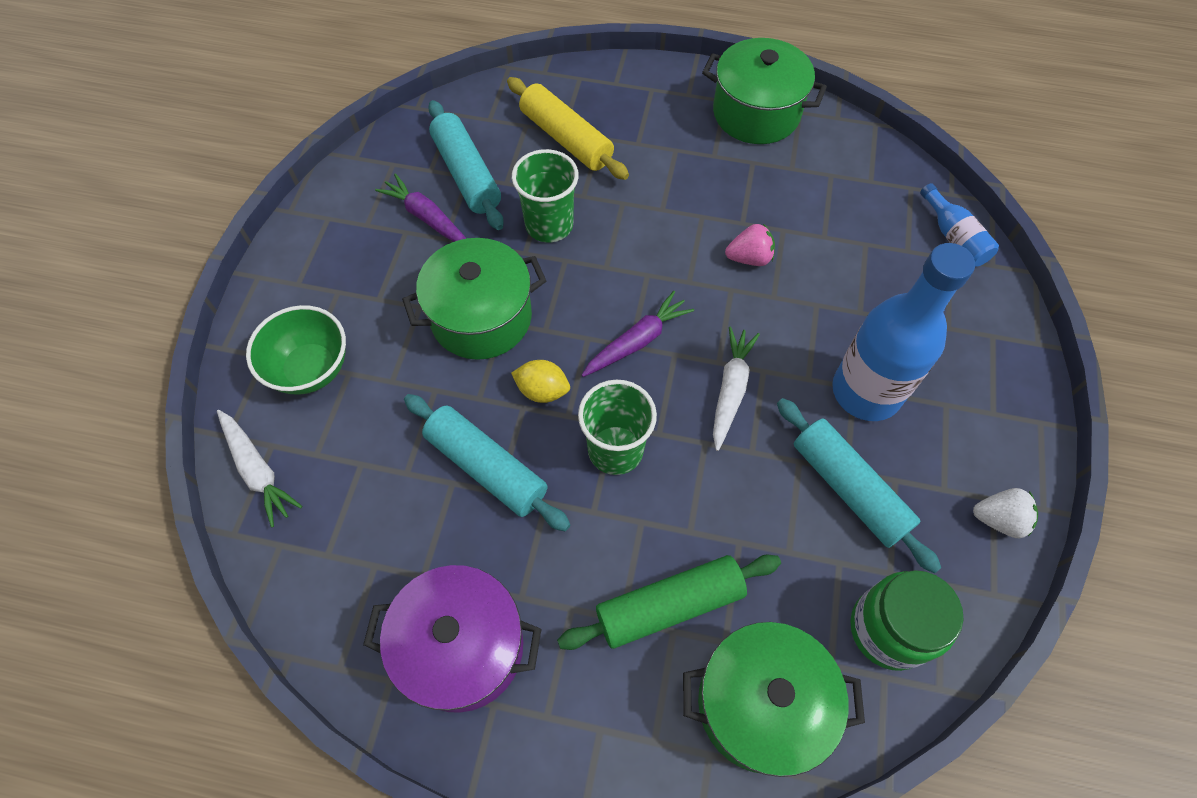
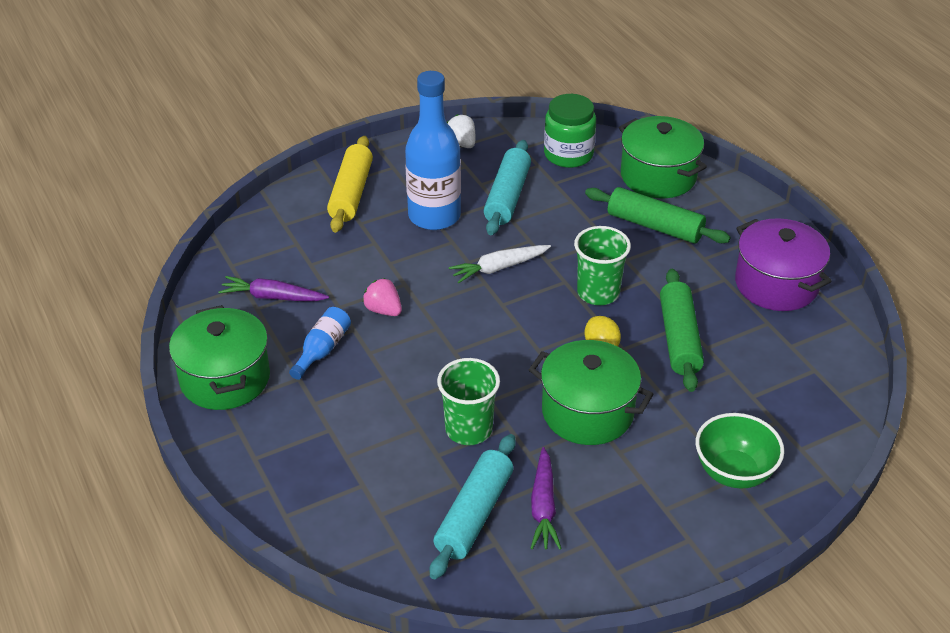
camera: 130 degrees left, 20 degrees down
white carrot [217,410,302,527] -> none
turquoise rolling pin [404,394,570,531] -> green rolling pin [660,269,704,392]
yellow rolling pin [507,77,629,180] -> yellow rolling pin moved to [327,136,373,233]
purple carrot [582,291,694,377] -> purple carrot moved to [219,276,329,301]
blue bottle [920,183,999,267] -> blue bottle moved to [289,307,351,380]

